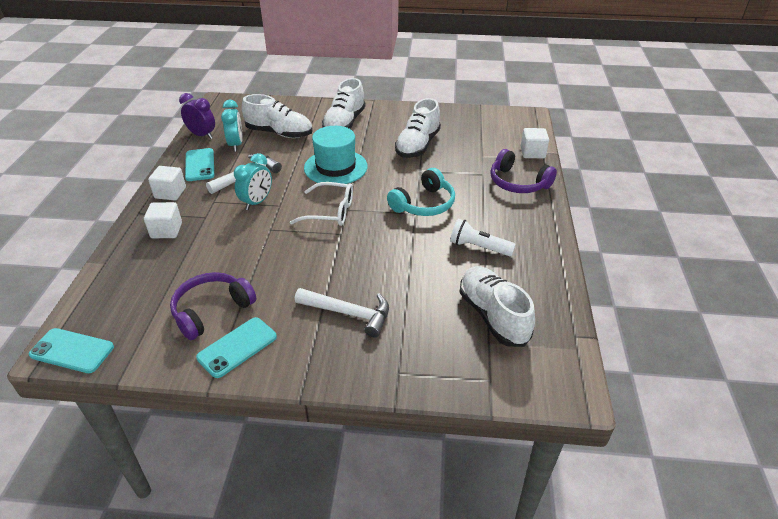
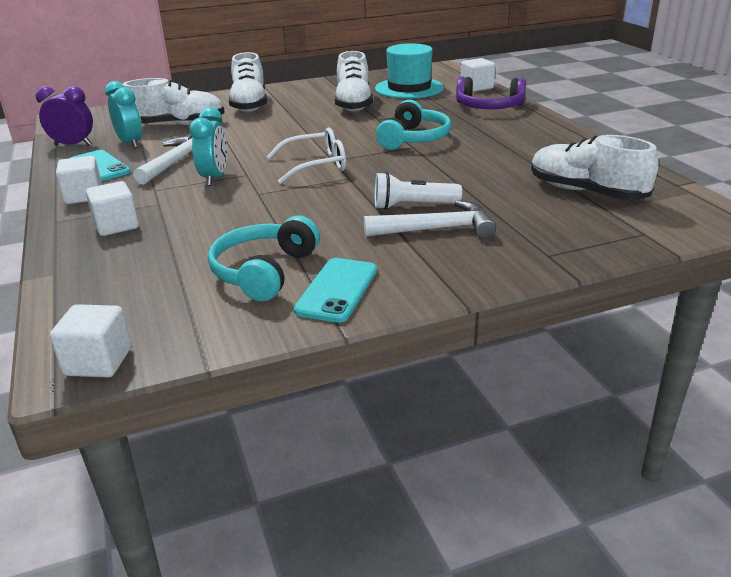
camera: 25 degrees left, 10 degrees down
turquoise phone [29,328,114,373] -> white cube [50,304,131,378]
purple headphones [170,272,257,340] -> turquoise headphones [208,216,320,301]
turquoise hat [304,126,368,184] -> turquoise hat moved to [375,43,444,99]
white flashlight [450,219,516,256] -> white flashlight moved to [375,172,462,210]

